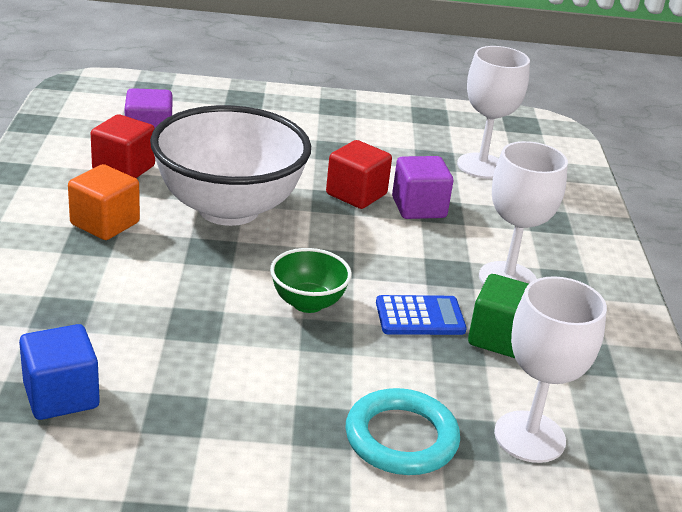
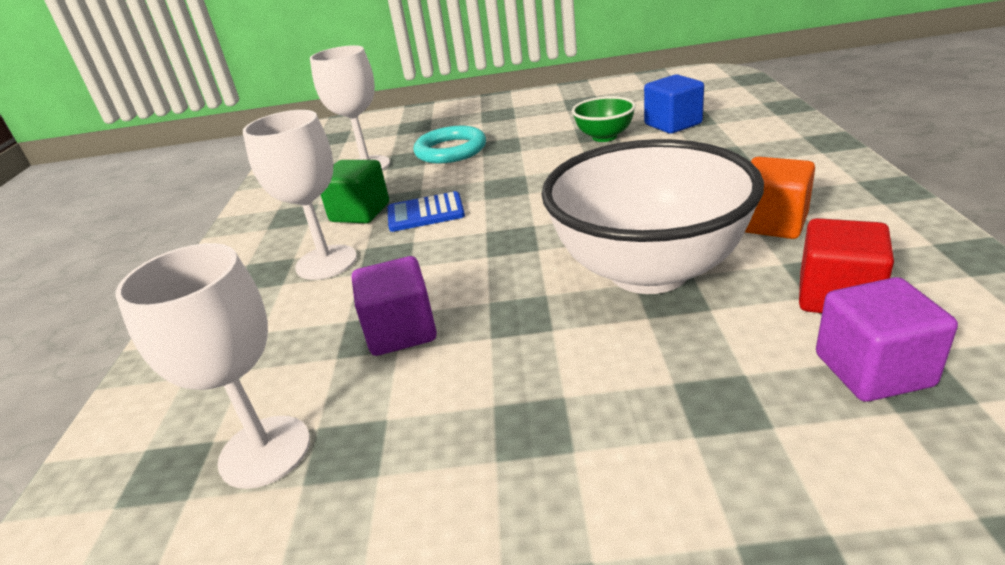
camera: 175 degrees left, 0 degrees up
green bowl [270,248,352,313] -> green bowl moved to [572,96,636,142]
red cube [326,140,392,209] -> none

